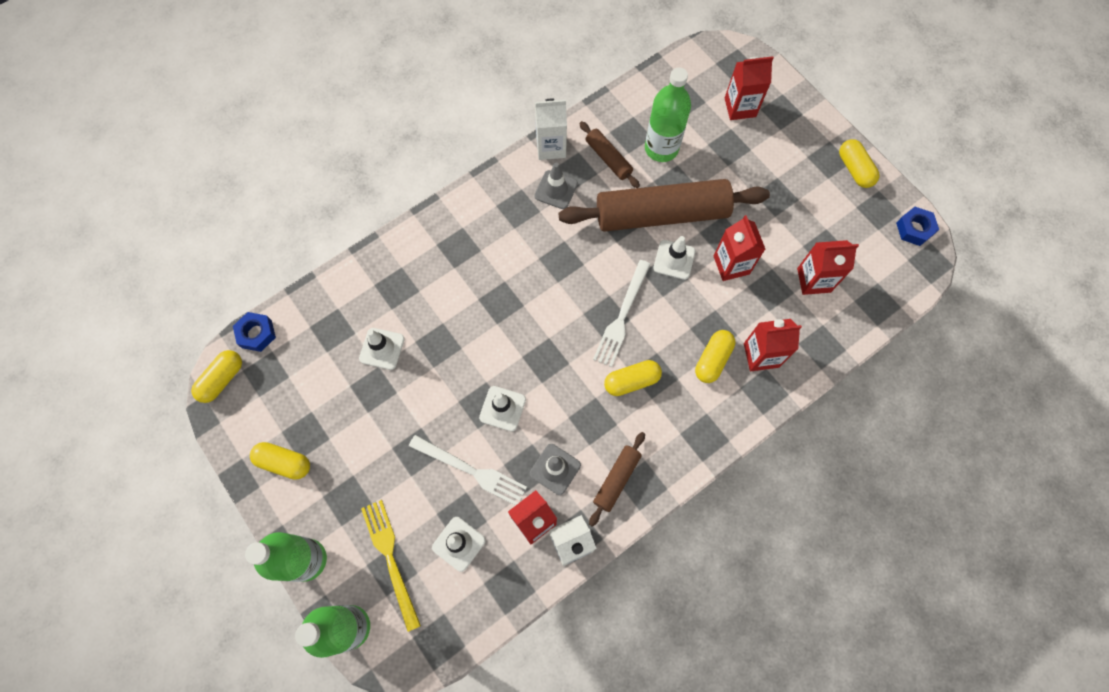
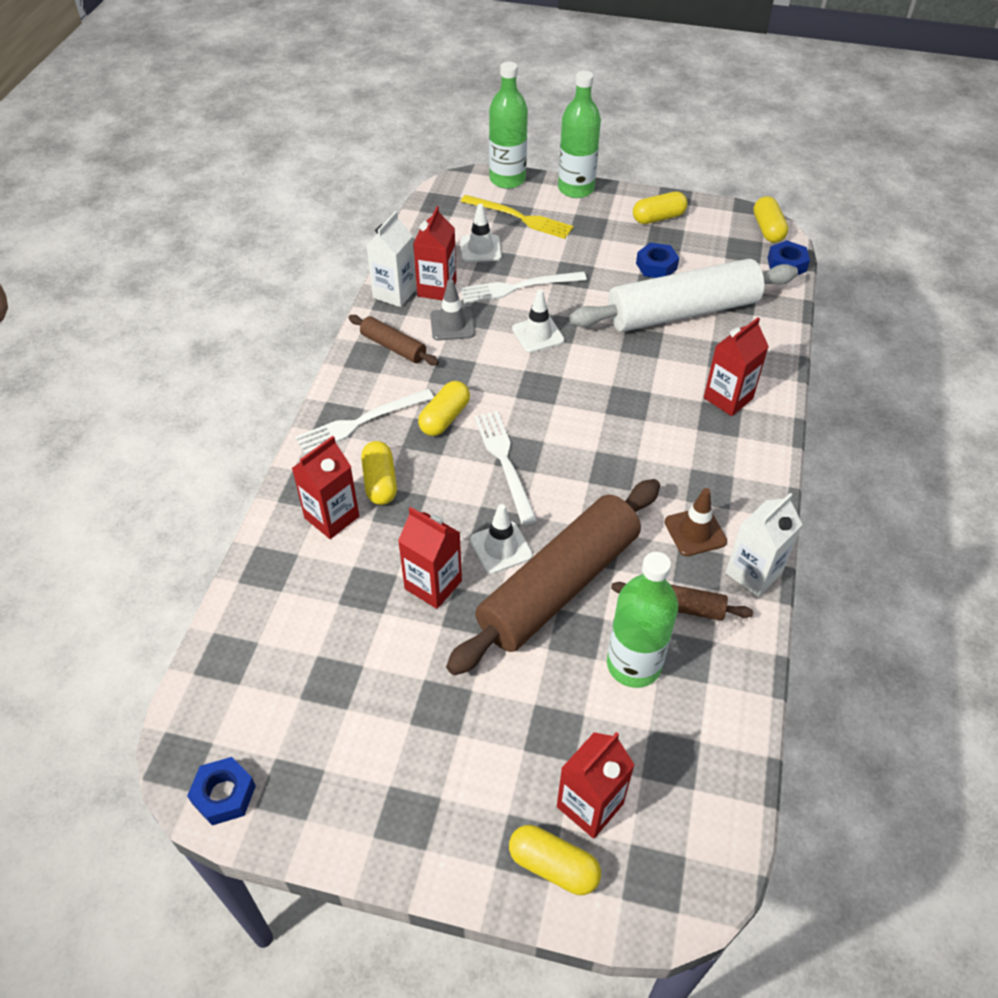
camera: 140 degrees right, 20 degrees down
white traffic cone [359,328,405,370] -> white rolling pin [569,259,798,332]
grey traffic cone [534,163,578,209] -> brown traffic cone [665,488,727,556]
brown rolling pin [589,432,645,527] -> brown rolling pin turned 45 degrees counterclockwise [349,315,439,365]
red carton [797,240,859,295] -> red carton moved to [704,317,769,416]
yellow capsule [839,139,879,188] -> yellow capsule moved to [509,825,601,895]
none -> white fork [295,389,434,454]
none -> blue nut [636,243,679,278]

